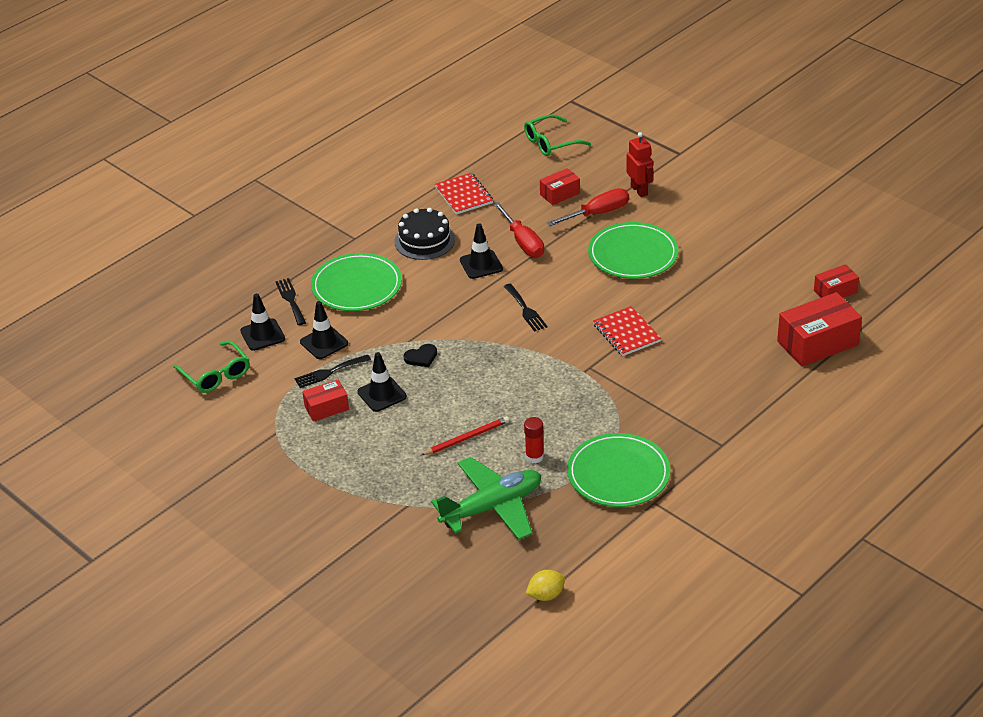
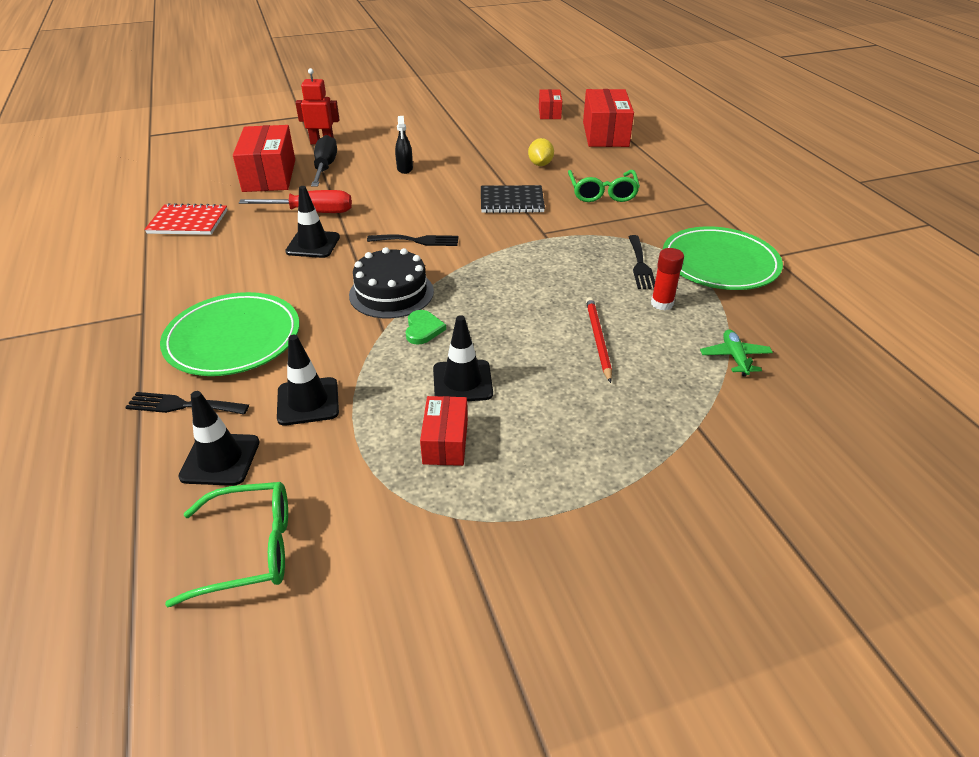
camera: 65 degrees left, 0 degrees up
black fork [294,355,371,388] -> black fork moved to [628,235,655,289]
black cake [394,208,455,260] -> black cake moved to [349,247,434,318]
black heart [404,344,437,367] -> green heart [405,310,446,345]
green plane [431,457,541,540] -> green plane [700,330,773,377], size x0.43
green glasses [524,114,591,156] -> green glasses moved to [568,170,640,202]
yellow lemon [526,570,565,601] -> yellow lemon moved to [528,138,554,166]
red box [540,168,580,205] -> red box [233,125,295,192], size x1.80
red screwdriver [546,188,629,226] -> black screwdriver [311,135,337,187]
green plate [588,222,678,279] -> black spray bottle [395,116,413,174]
red notebook [593,306,661,356] -> black notebook [481,185,545,213]

